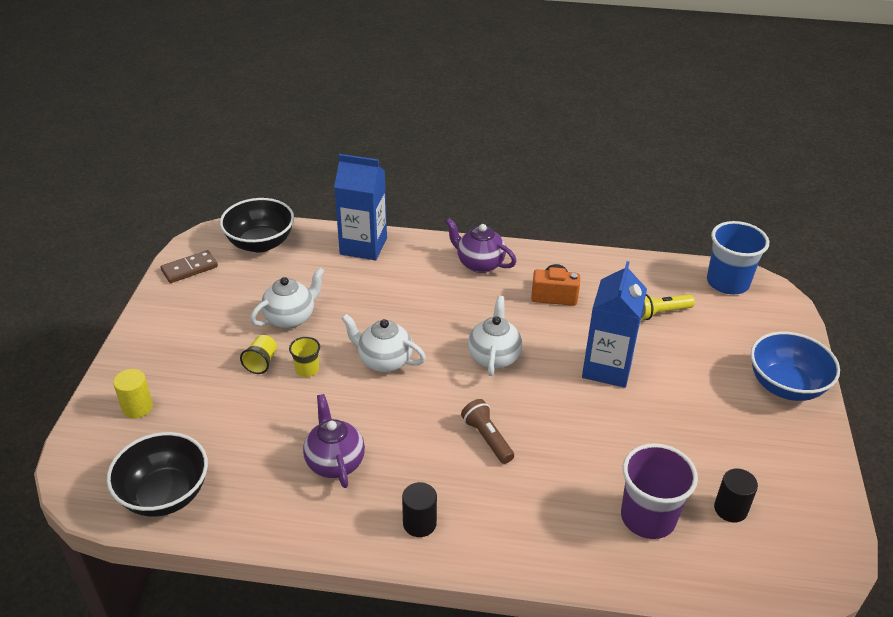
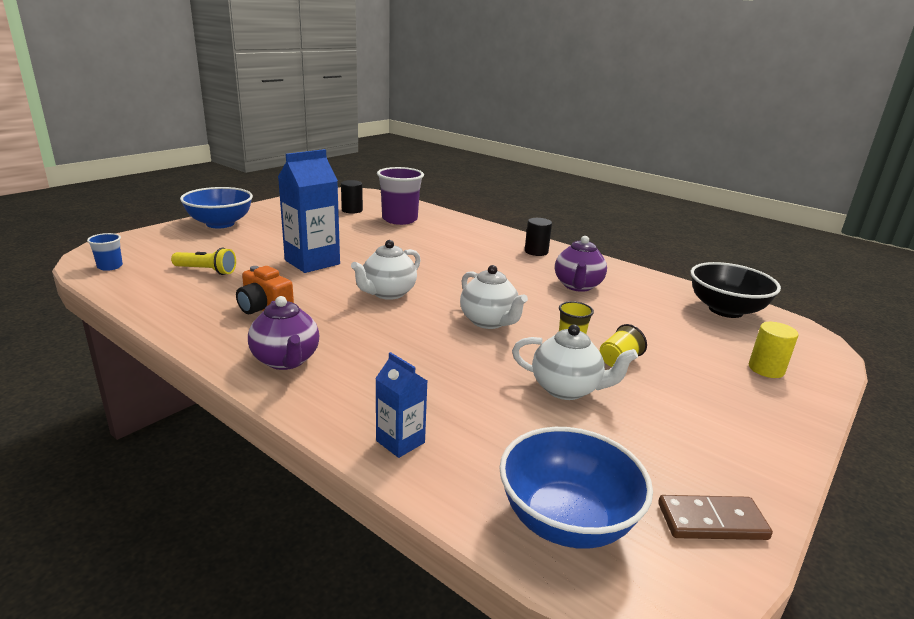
camera: 150 degrees left, 15 degrees down
black bowl [220,198,294,253] -> blue bowl [499,427,653,549]
white teapot [250,267,324,329] -> white teapot turned 150 degrees counterclockwise [512,324,638,400]
blue carton [334,154,387,260] -> blue carton [375,352,427,458], size x0.53
brown flashlight [461,399,514,464] -> none
blue cup [707,221,769,294] -> blue cup [87,233,123,271], size x0.50

